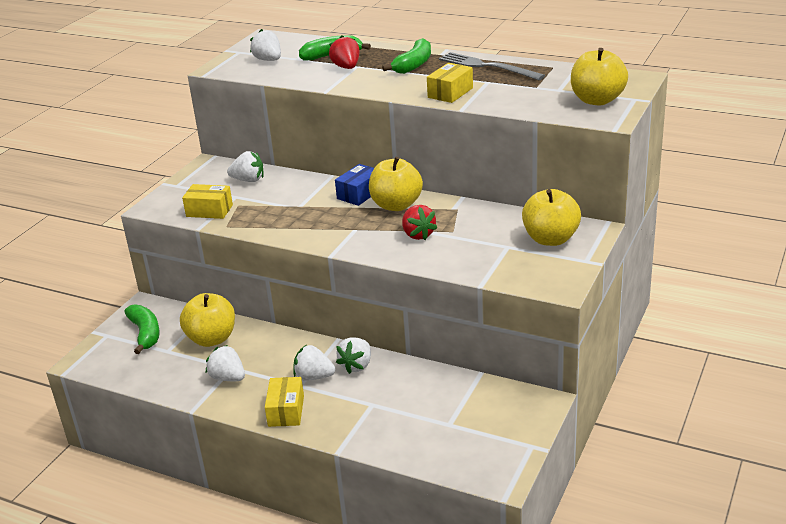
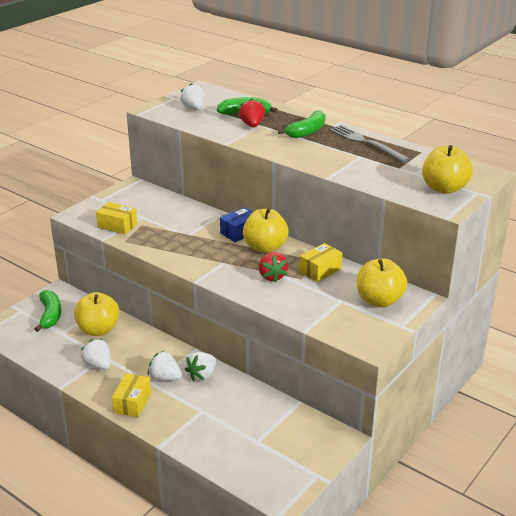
camera: 10 degrees right, 0 degrees up
white strawberry [227,151,264,182] -> none
yellow box [427,63,473,103] -> yellow box moved to [300,243,343,282]

